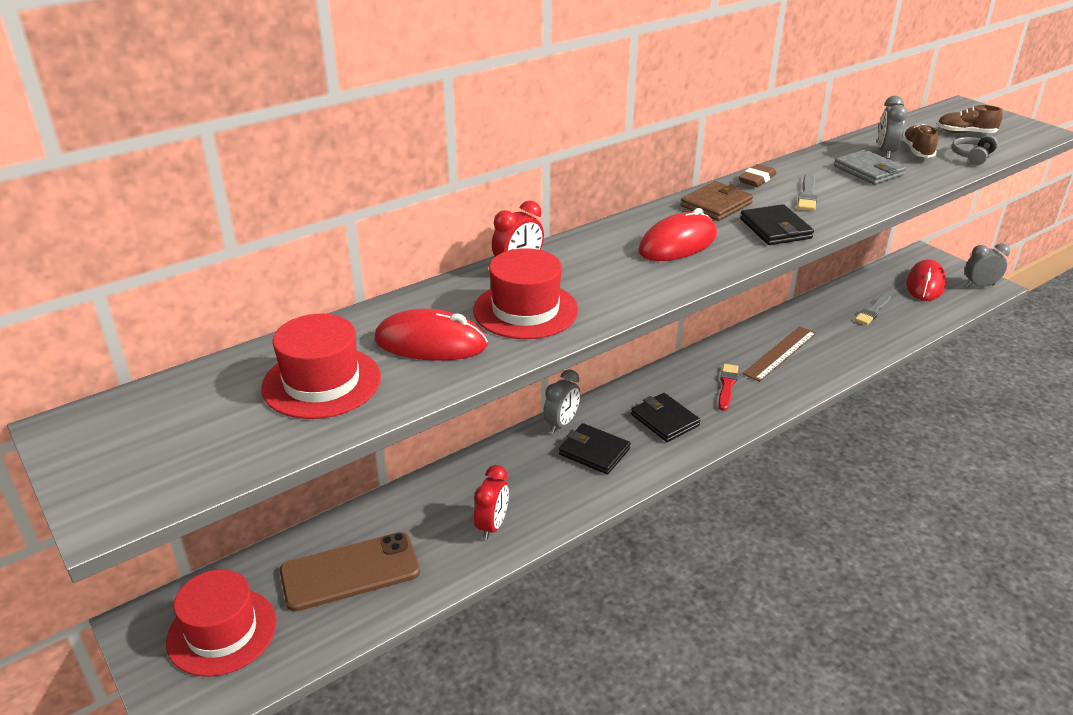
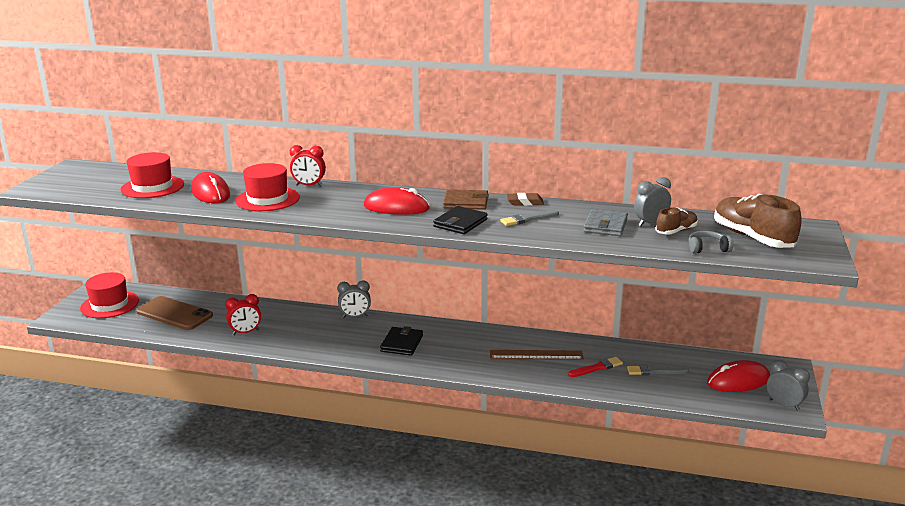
camera: 50 degrees right, 10 degrees down
black wallet [559,423,631,474] -> none
red brush [718,364,739,411] -> red brush moved to [568,357,623,377]
brown shoe [937,105,1003,133] -> brown shoe [714,194,802,248], size x1.83

